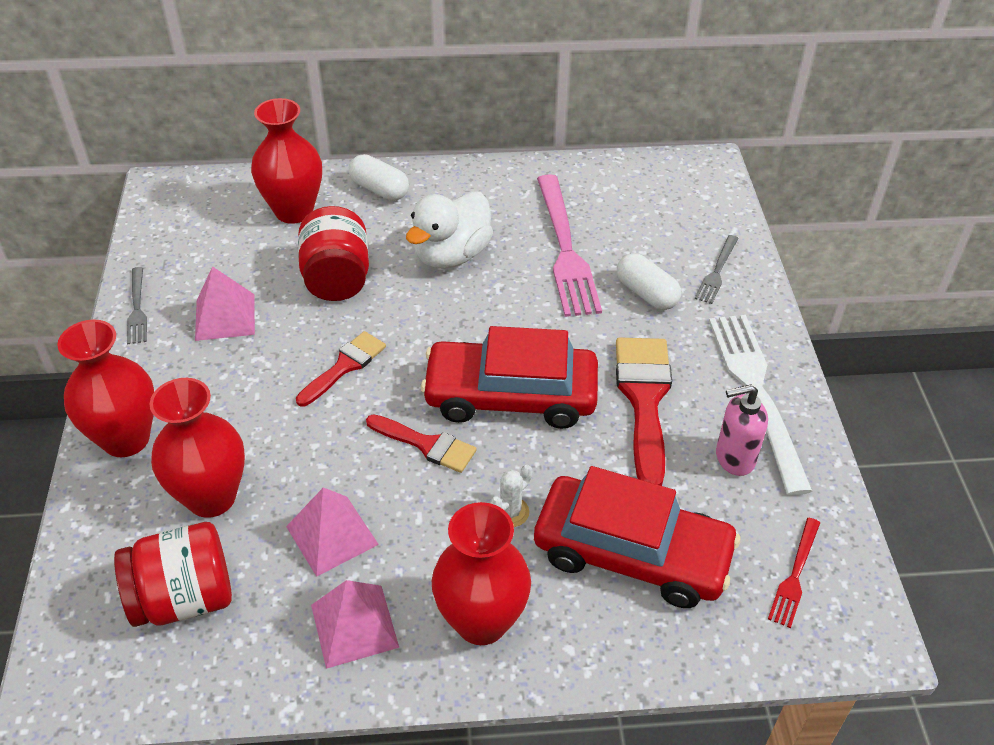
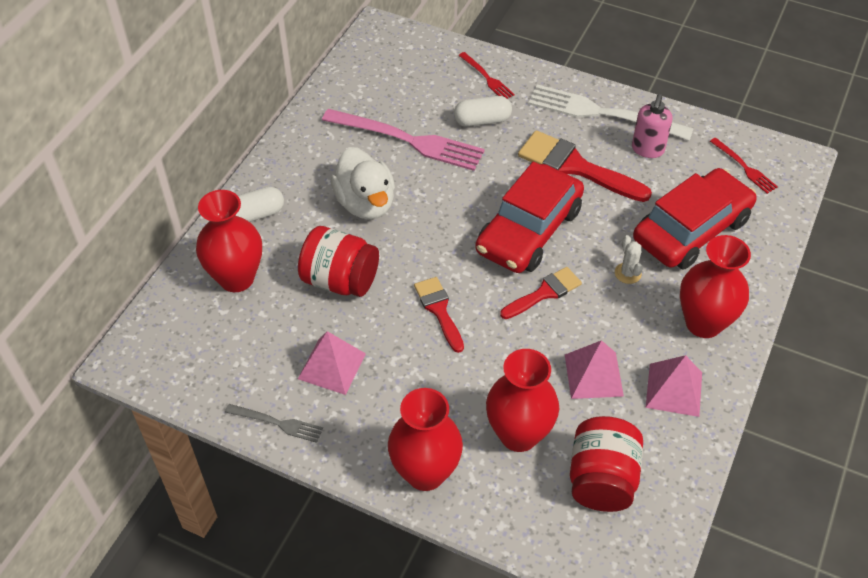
camera: 60 degrees left, 5 degrees up
grey fork [695,235,739,304] -> red fork [458,52,515,99]

